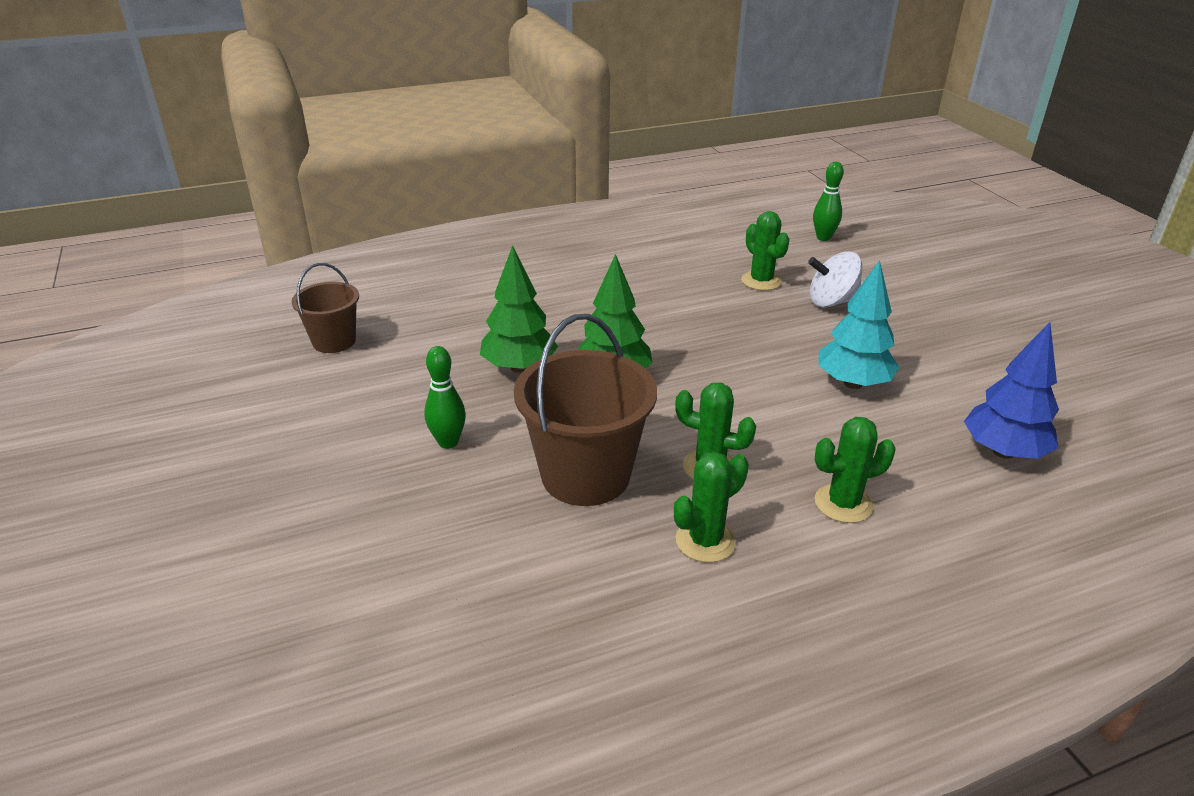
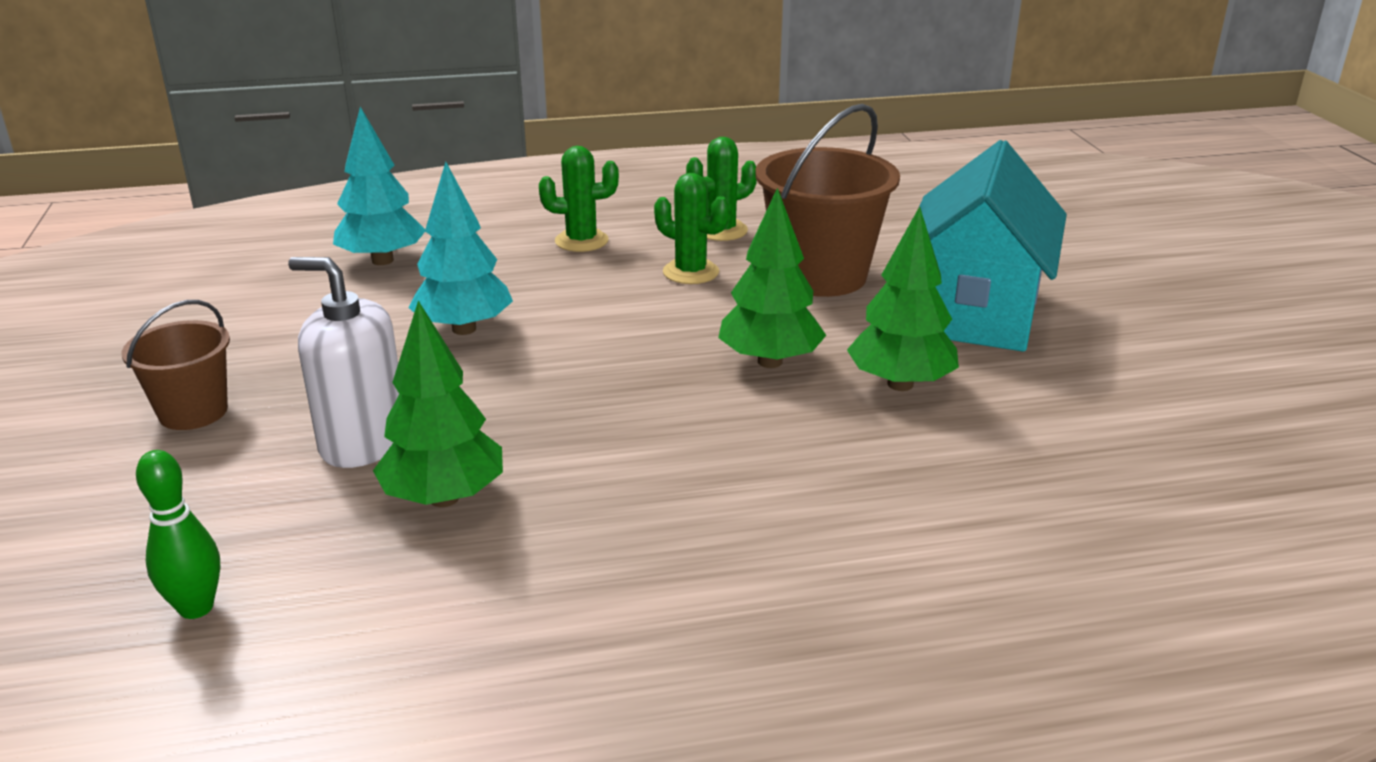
camera: 170 degrees left, 5 degrees down
brown bucket [291,263,359,353] -> brown bucket moved to [122,300,230,430]
green bowling pin [424,346,466,449] -> turquoise house [920,140,1067,352]
green cactus [741,211,790,291] -> green tree [373,301,503,507]
white spinning top [808,252,862,308] -> white soap dispenser [288,257,399,468]
blue tree [964,322,1059,459] -> turquoise tree [333,107,425,265]

